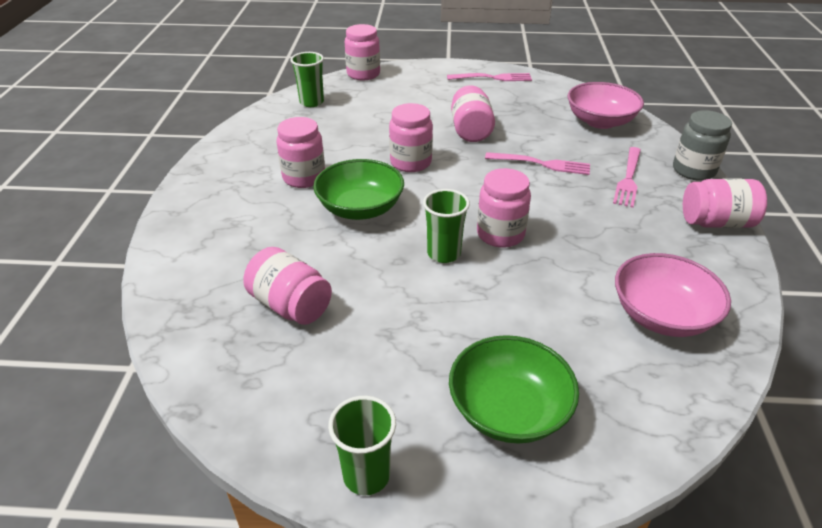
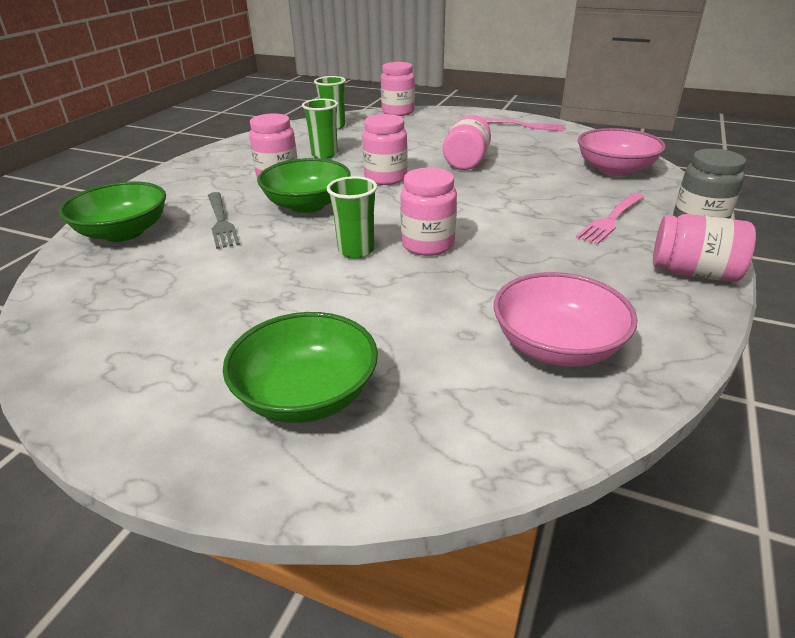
camera: 20 degrees right, 5 degrees down
pink jar [243,247,332,325] -> none
green cup [328,396,396,495] -> green cup moved to [302,99,338,159]
pink fork [485,152,590,175] -> none
none -> green bowl [59,181,166,242]
none -> grey fork [208,192,240,249]

